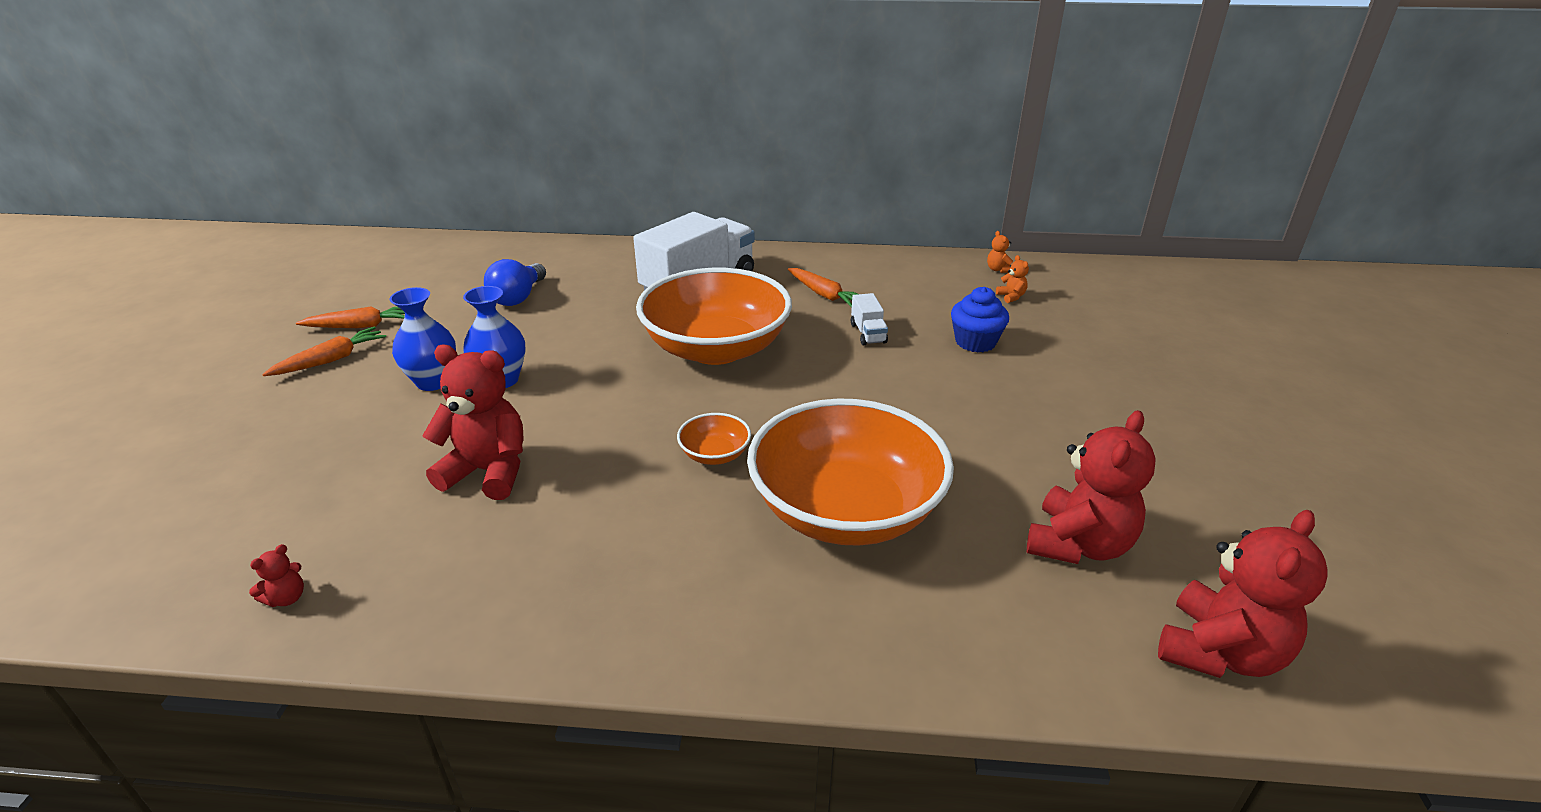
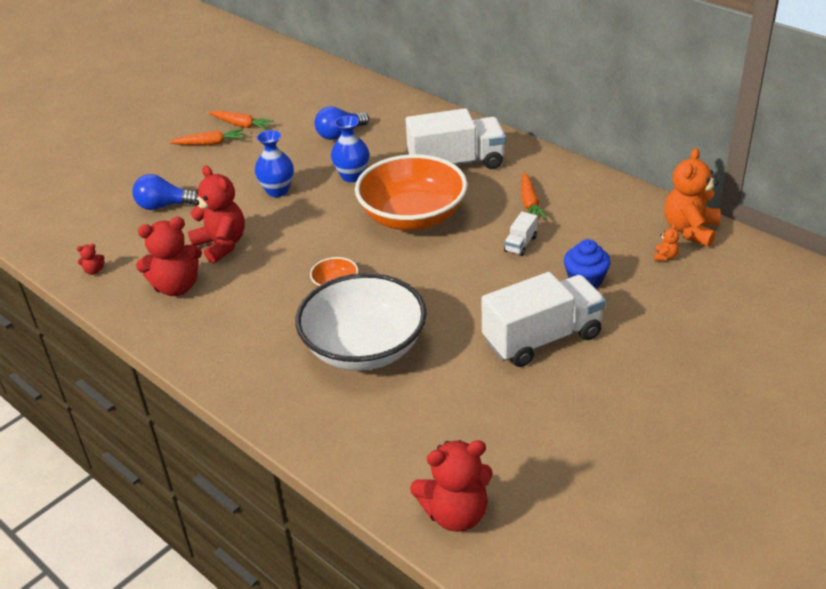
camera: 40 degrees right, 5 degrees up
blue vase [389,287,456,391] -> blue vase moved to [331,116,369,182]
orange bowl [747,398,954,546] -> white bowl [295,273,427,371]
orange teddy bear [987,231,1013,273] -> orange teddy bear [665,148,721,247], size x2.42
red teddy bear [1027,410,1156,564] -> red teddy bear moved to [136,217,202,296]
none -> blue light bulb [133,174,198,210]
none -> white truck [482,272,606,367]

